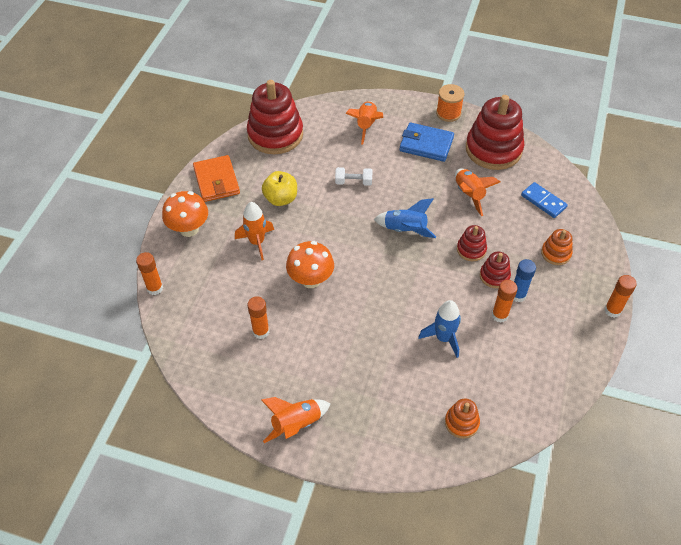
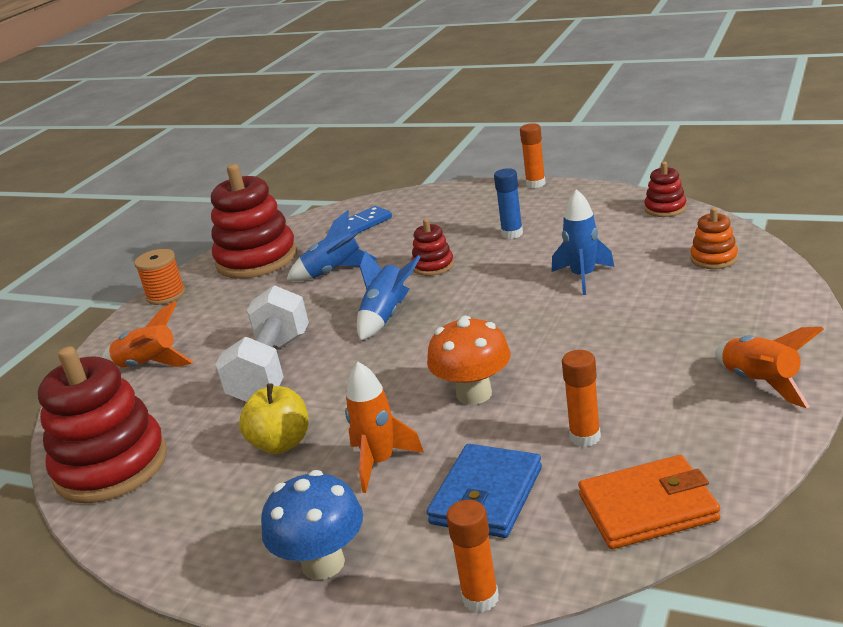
camera: 80 degrees left, 25 degrees down
orange mushroom [162,191,208,237] -> blue mushroom [261,470,363,580]
orange wallet [193,155,240,202] -> orange wallet moved to [578,455,720,549]
white dumbbell [335,167,373,186] -> white dumbbell [215,285,309,402], size x2.09
blue wallet [399,122,454,162] -> blue wallet moved to [427,444,542,538]
orange rocket [455,169,500,216] -> blue rocket [287,210,377,281]
red stacking toy [480,252,511,288] -> red stacking toy moved to [644,162,687,217]
orange glue stick [492,280,518,323] -> none
orange stacking toy [541,229,572,265] -> none

